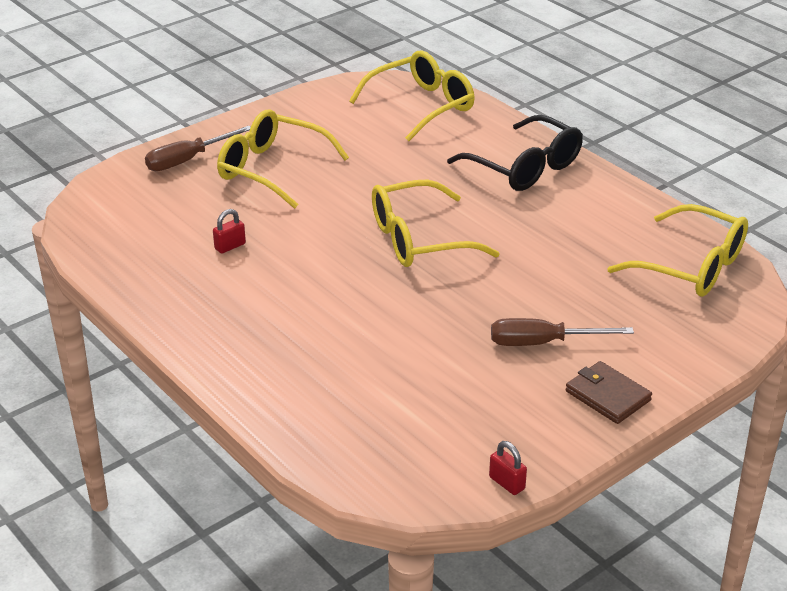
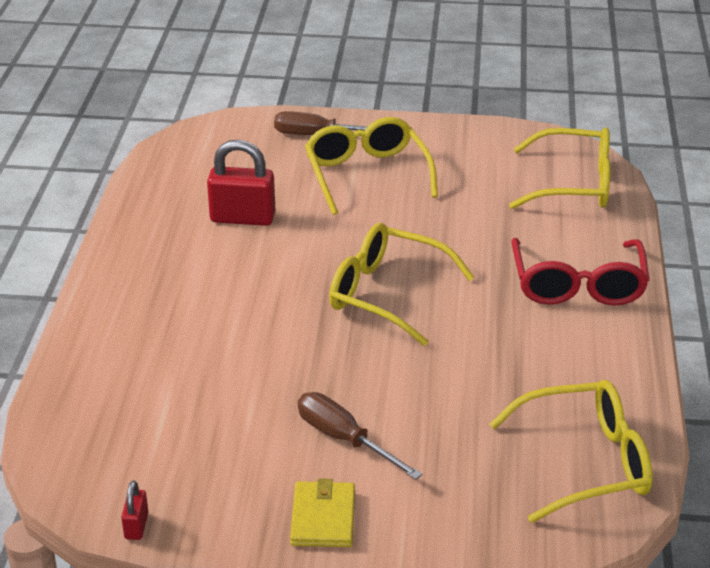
camera: 45 degrees right, 0 degrees up
red padlock [213,209,246,254] -> red padlock [207,139,275,226], size x2.07
black glasses [447,115,583,191] -> red glasses [511,238,650,305]
brown wallet [566,361,652,424] -> yellow wallet [290,478,355,547]
yellow glasses [607,204,748,297] -> yellow glasses turned 90 degrees counterclockwise [490,380,653,523]

